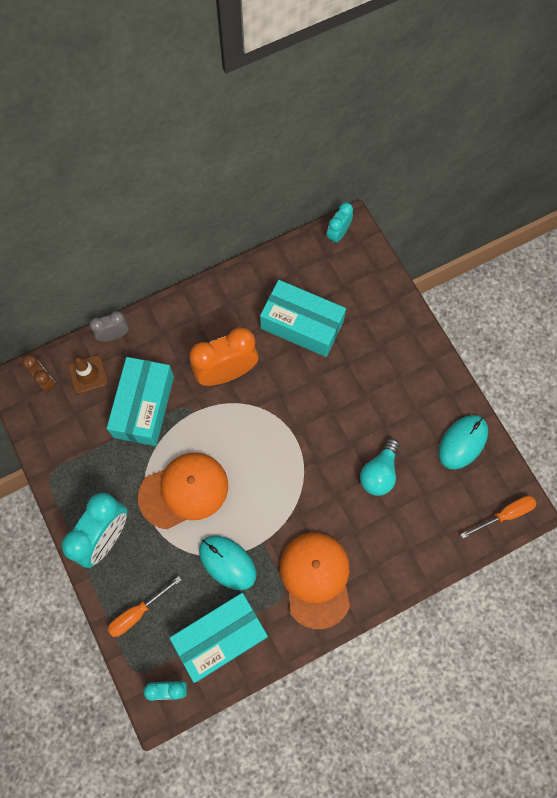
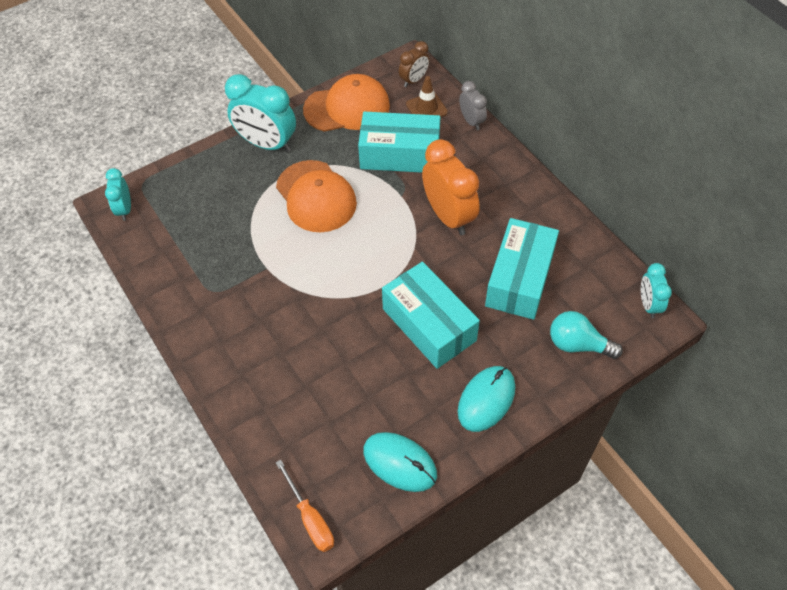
camera: 85 degrees right, 15 degrees down
orange screwdriver [107,576,181,637] -> none
turquoise box [170,593,268,683] -> turquoise box moved to [382,262,480,369]
turquoise mouse [199,536,257,590] -> turquoise mouse moved to [457,366,516,432]
orange cap [280,533,350,629] -> orange cap moved to [303,74,390,132]
turquoise clock [327,202,353,244] -> turquoise clock turned 120 degrees counterclockwise [641,263,672,318]
turquoise light bulb [360,439,400,496] -> turquoise light bulb moved to [550,311,623,359]

